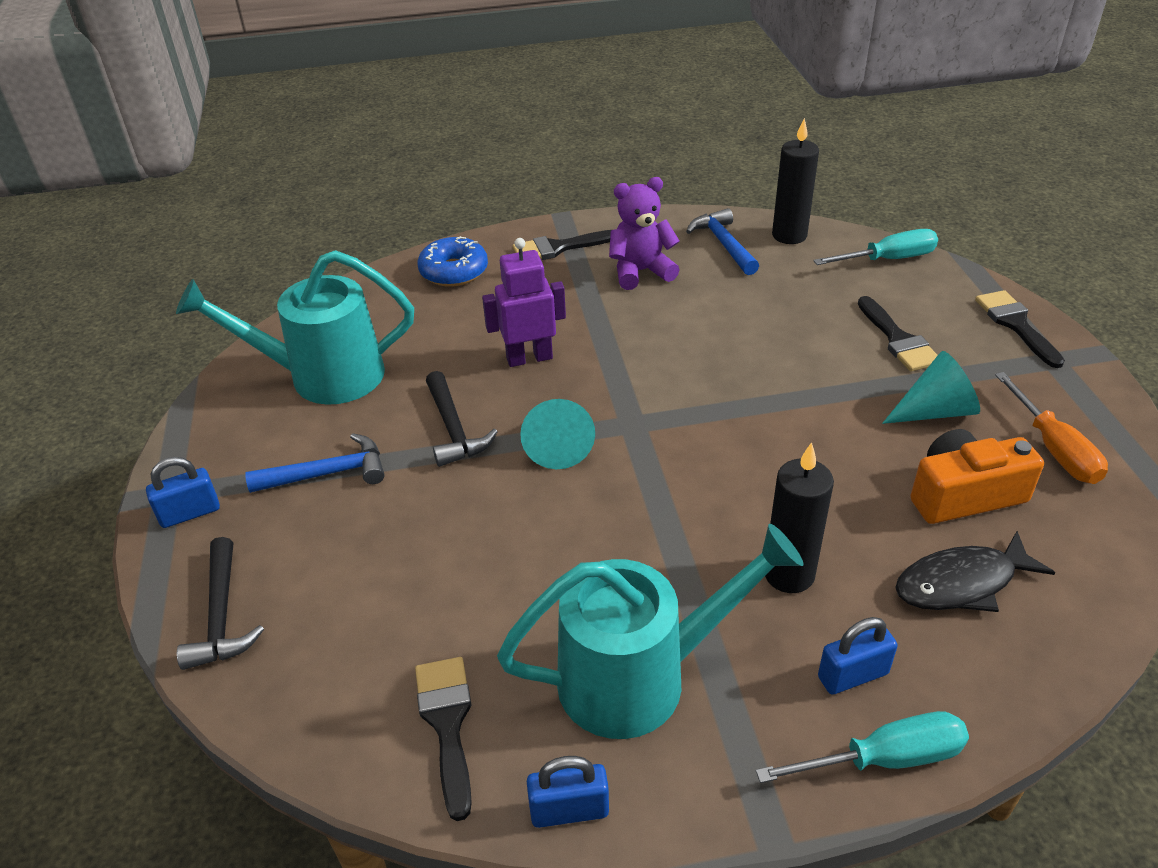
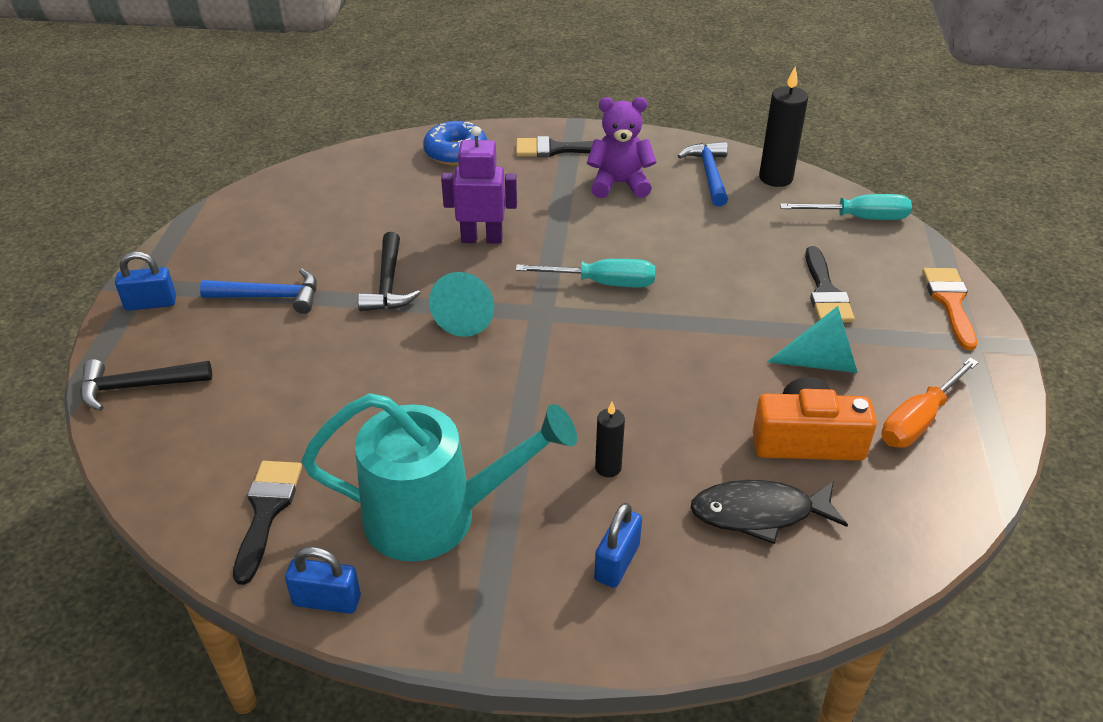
camera: 15 degrees right, 0 degrees up
turquoise watering can [176,250,414,405] -> none
black hammer [177,537,264,670] -> black hammer turned 75 degrees clockwise [80,359,212,411]
turquoise screwdriver [756,711,969,783] -> turquoise screwdriver moved to [516,259,655,287]
black candle [765,442,834,593] -> black candle [595,402,625,477], size x0.57
blue padlock [818,617,898,695] -> blue padlock turned 60 degrees counterclockwise [594,503,642,588]
black brush [975,290,1065,368] -> orange brush [922,268,977,350]
orange screwdriver [995,372,1108,484] -> orange screwdriver turned 45 degrees clockwise [881,358,979,448]

